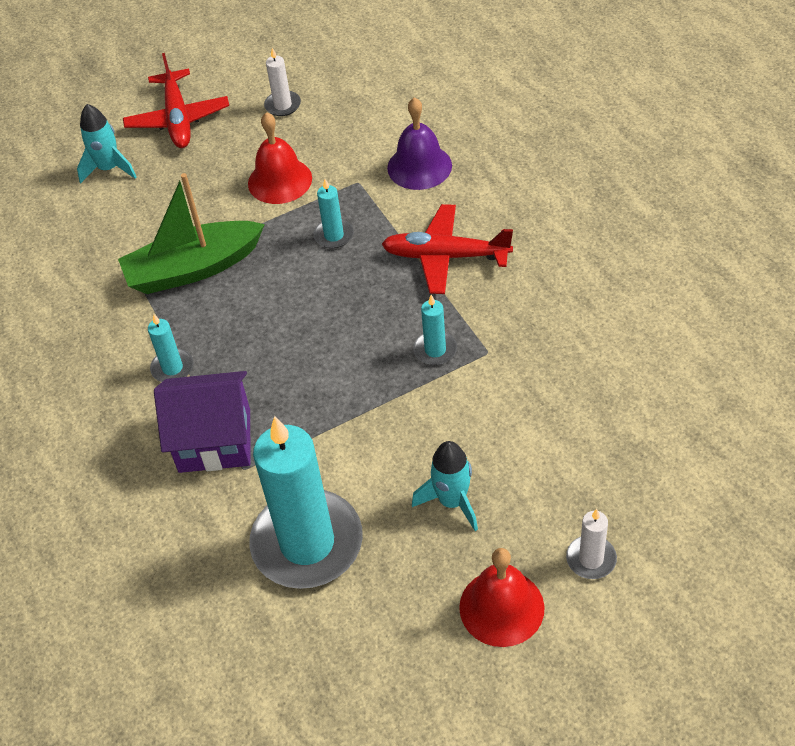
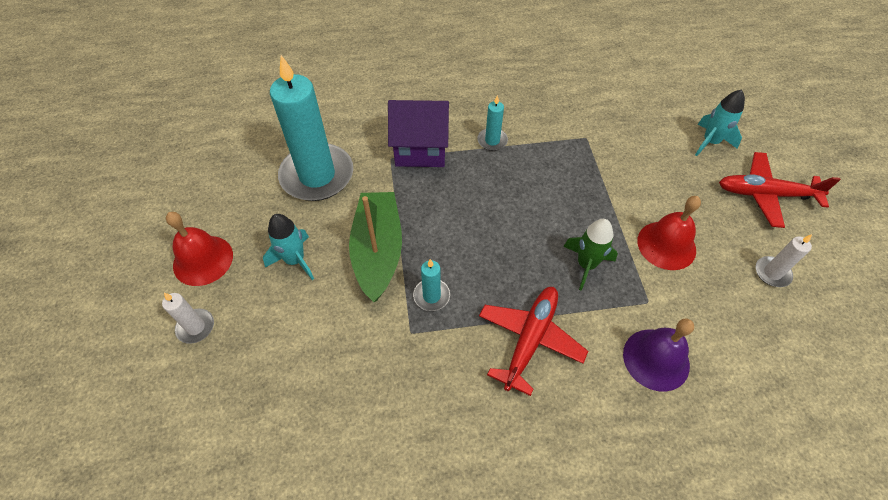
camera: 105 degrees right, 5 degrees up
green boat [118,173,265,294] -> green boat moved to [349,192,402,302]
purple house [154,371,250,473] -> purple house turned 75 degrees clockwise [388,100,449,167]
turquoise candle [313,179,354,249] -> green rocket [563,219,618,291]

